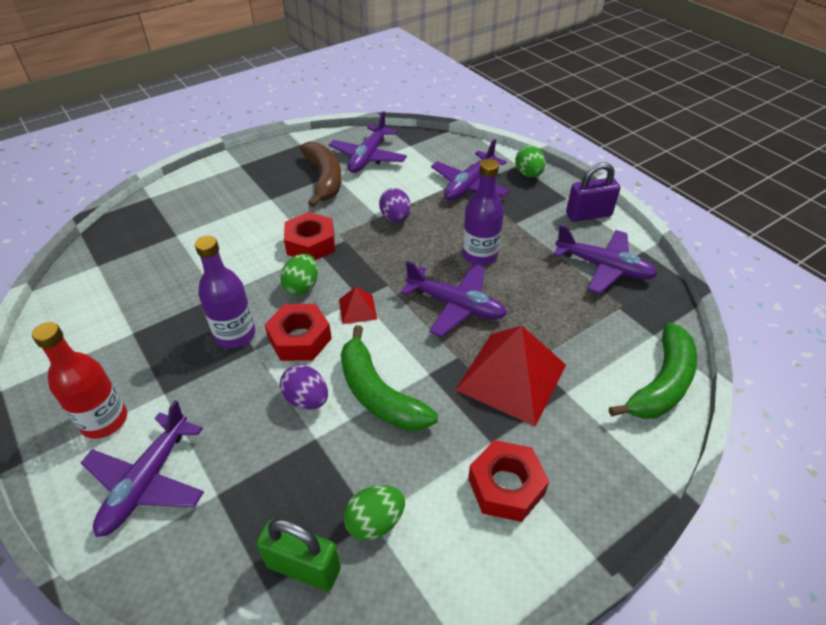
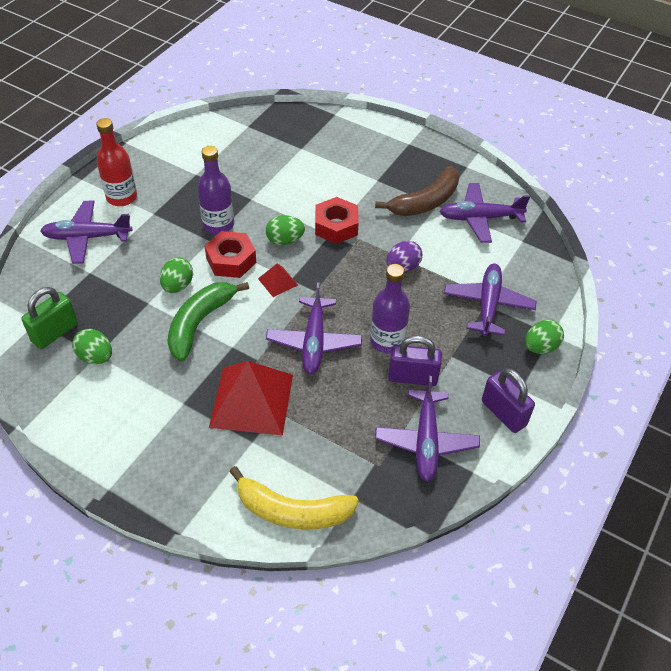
camera: 65 degrees right, 5 degrees up
green padlock [256,519,341,591] -> green padlock turned 45 degrees clockwise [21,287,78,349]
purple egg [280,365,328,410] -> green egg [160,257,193,293]
purple plane [431,139,510,200] -> purple plane turned 90 degrees clockwise [444,264,537,337]
red nut [468,440,549,522] -> none
green banana [609,323,697,419] -> yellow banana [229,466,359,530]
none -> purple padlock [388,335,442,386]

